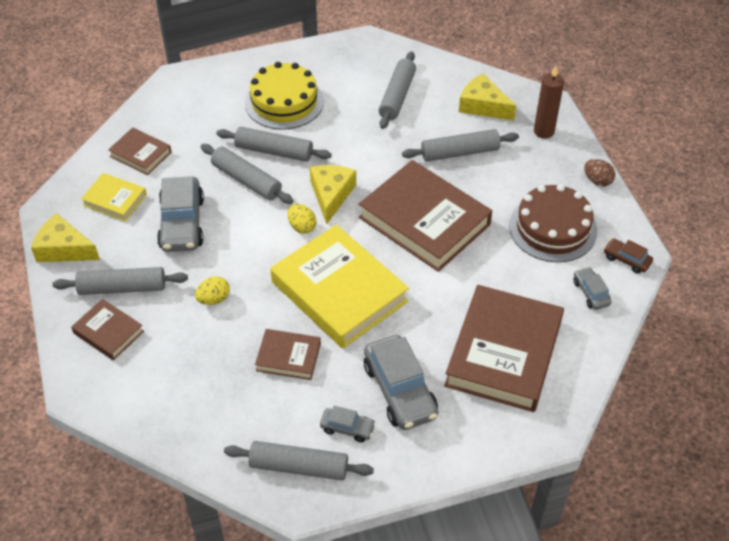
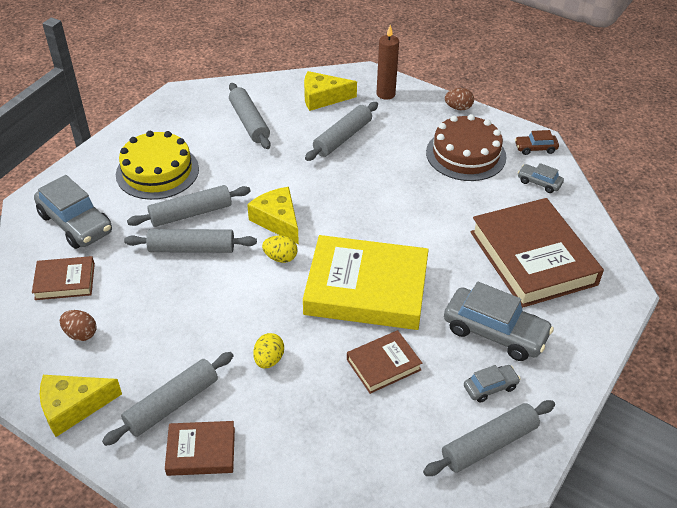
camera: 40 degrees left, 5 degrees down
yellow book [81,173,147,222] -> brown egg [60,310,97,341]
grey car [157,176,204,252] -> grey car moved to [34,175,112,249]
brown book [359,160,492,272] -> none

